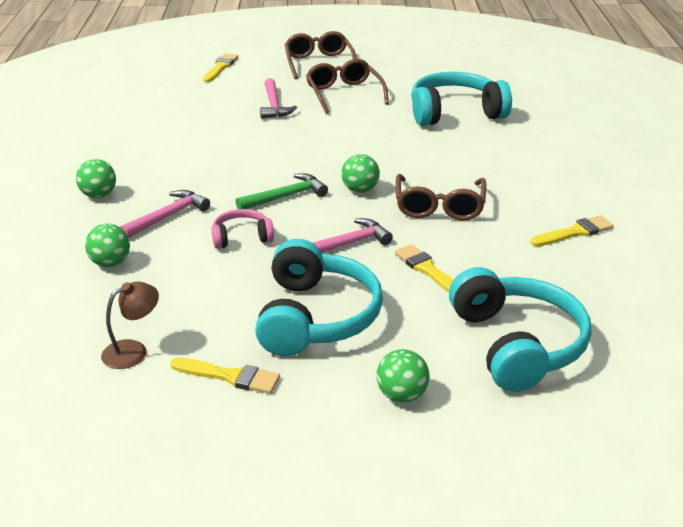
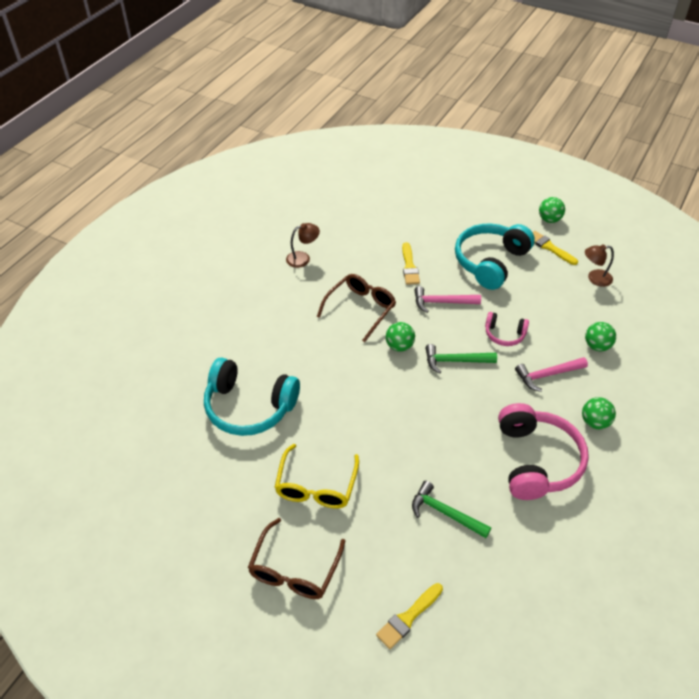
camera: 150 degrees left, 15 degrees up
pink hammer [260,78,297,119] -> none
brown glasses [306,59,389,114] -> yellow glasses [274,444,359,509]
green ball [377,349,429,402] -> green ball moved to [539,197,565,223]
turquoise headphones [449,267,591,392] -> none
yellow brush [530,215,614,246] -> brown lamp [286,223,320,268]
none -> green hammer [412,481,491,538]
none -> pink headphones [498,403,589,500]

